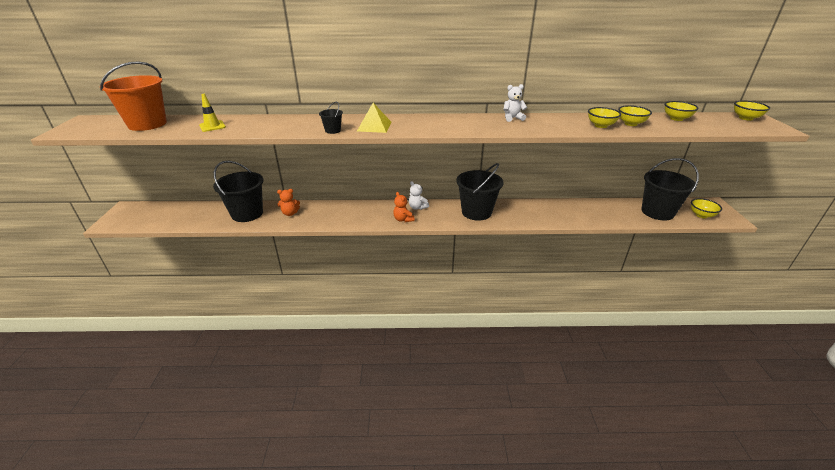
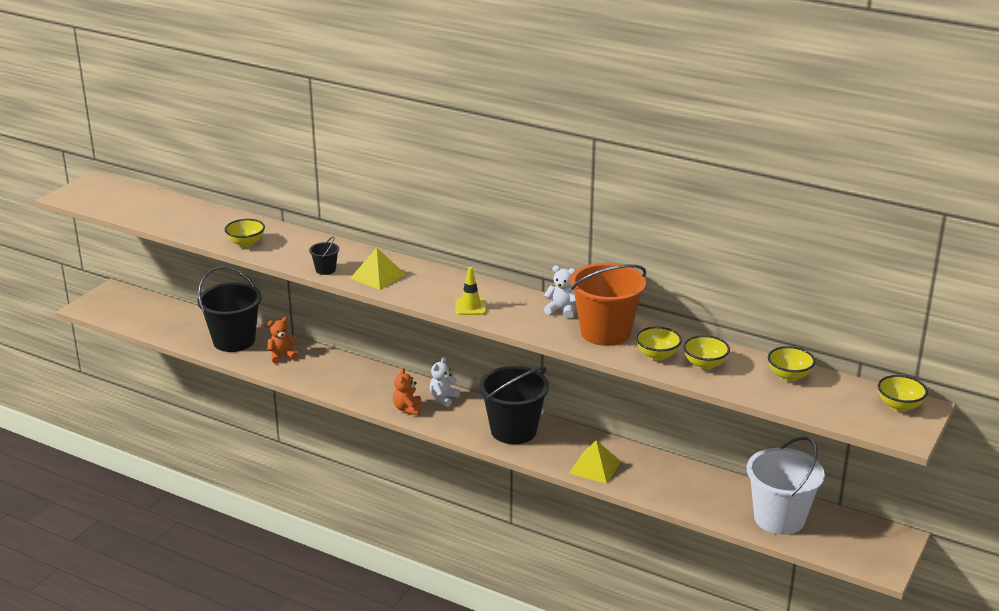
camera: 30 degrees right, 5 degrees down
orange bucket [100,61,167,131] -> orange bucket moved to [570,263,646,346]
yellow traffic cone [199,94,226,132] -> yellow traffic cone moved to [455,267,486,315]
orange teddy bear [277,189,300,216] -> orange teddy bear turned 135 degrees clockwise [267,317,298,364]
white teddy bear [409,181,429,210] -> white teddy bear turned 45 degrees clockwise [429,357,460,407]
black bucket [642,158,699,220] -> white bucket [747,437,825,535]
yellow bowl [691,198,722,218] -> yellow bowl moved to [225,219,265,247]
none -> yellow pyramid [569,440,621,484]

